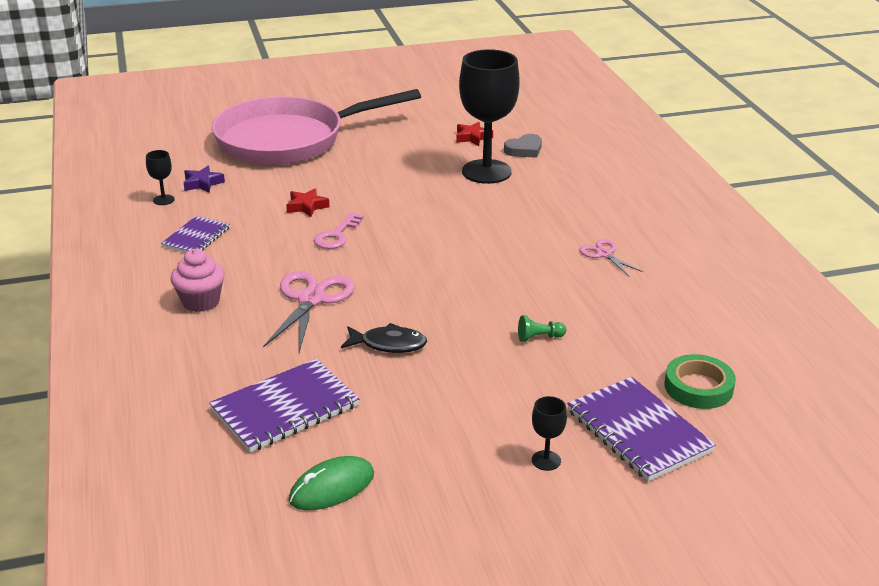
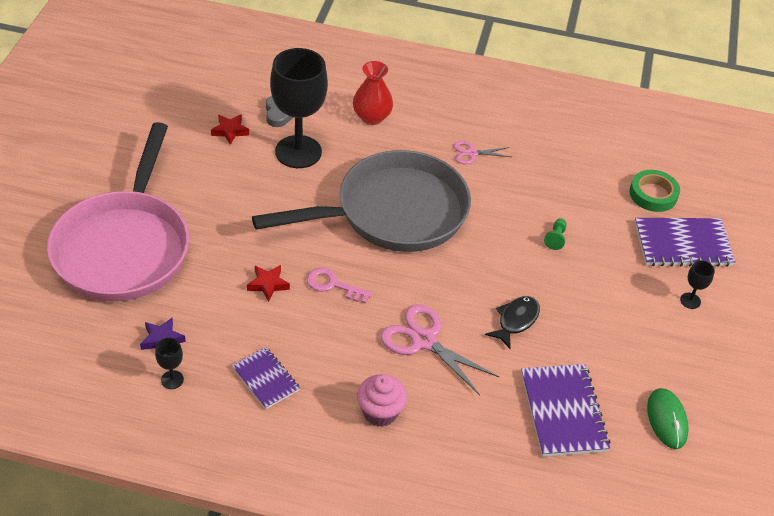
camera: 65 degrees left, 15 degrees up
pink key [314,212,364,249] -> pink key turned 150 degrees clockwise [307,267,372,304]
none -> grey pan [252,150,471,252]
none -> red vase [353,61,393,125]

